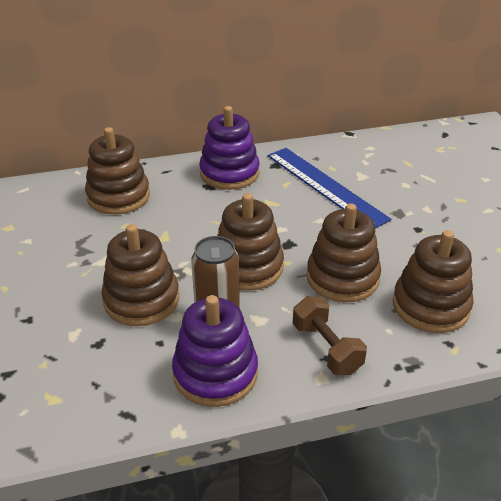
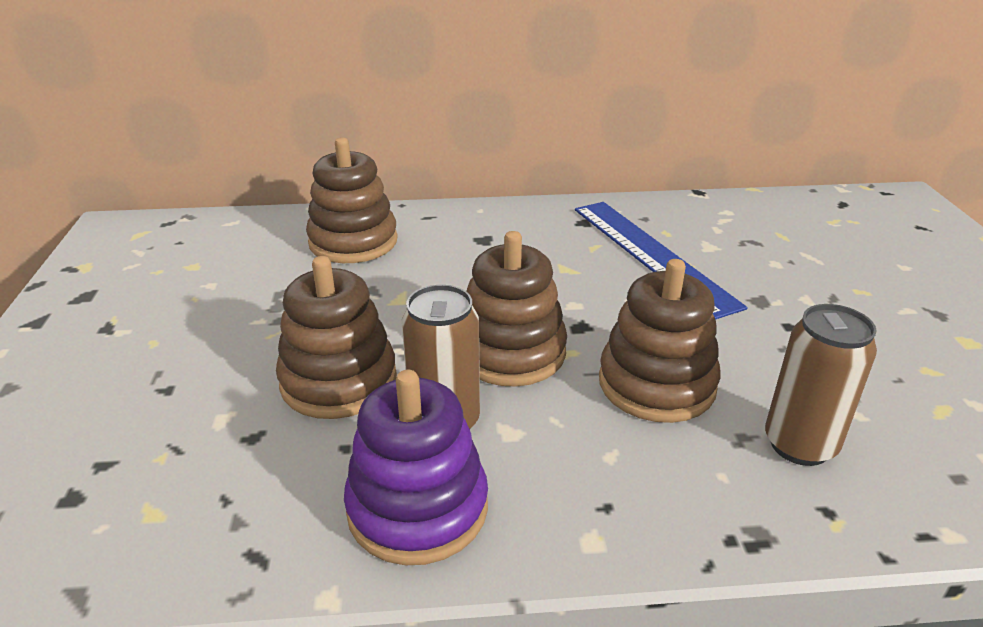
camera: 10 degrees right, 5 degrees down
purple stacking toy [199,106,260,190] -> none
brown dumbbell [293,296,367,375] -> none
brown stacking toy [393,230,474,333] -> brown can [765,304,877,466]

